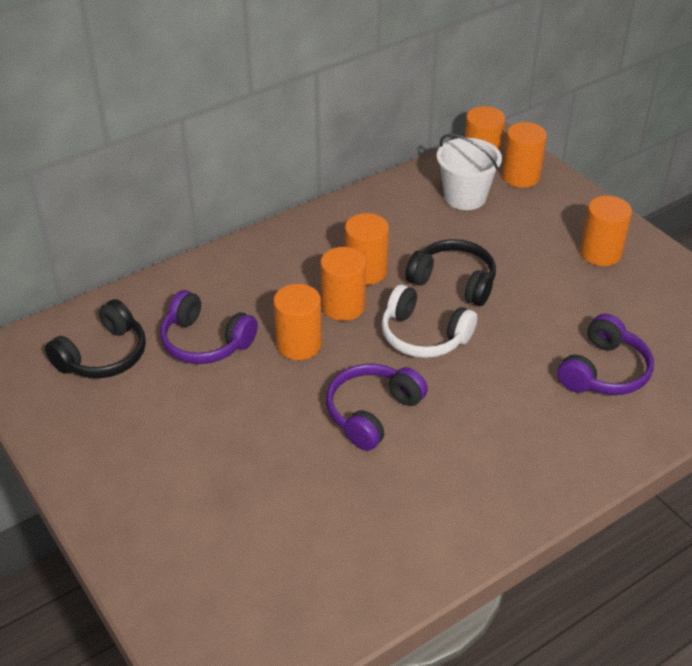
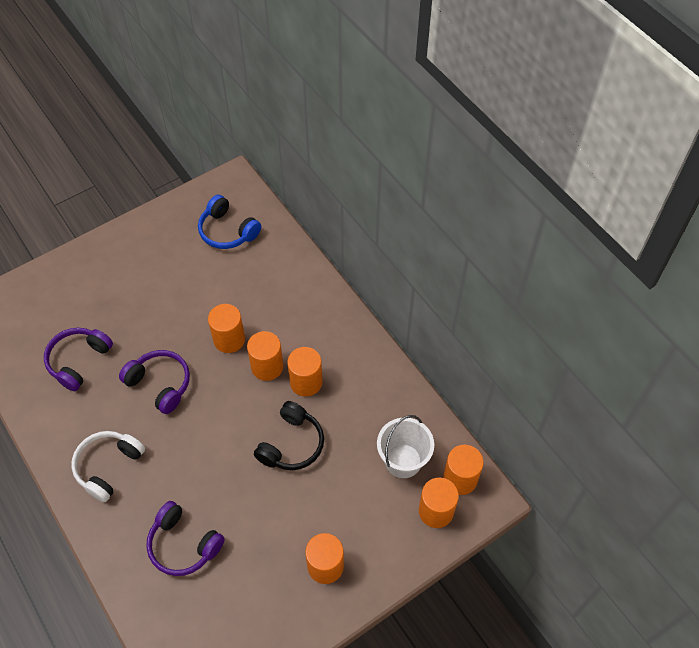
camera: 90 degrees right, 15 degrees up
black headphones [45,299,146,378] -> blue headphones [198,195,261,249]
purple headphones [160,290,258,364] -> purple headphones moved to [44,328,113,391]
white headphones [381,284,477,358] -> white headphones moved to [71,431,145,502]

